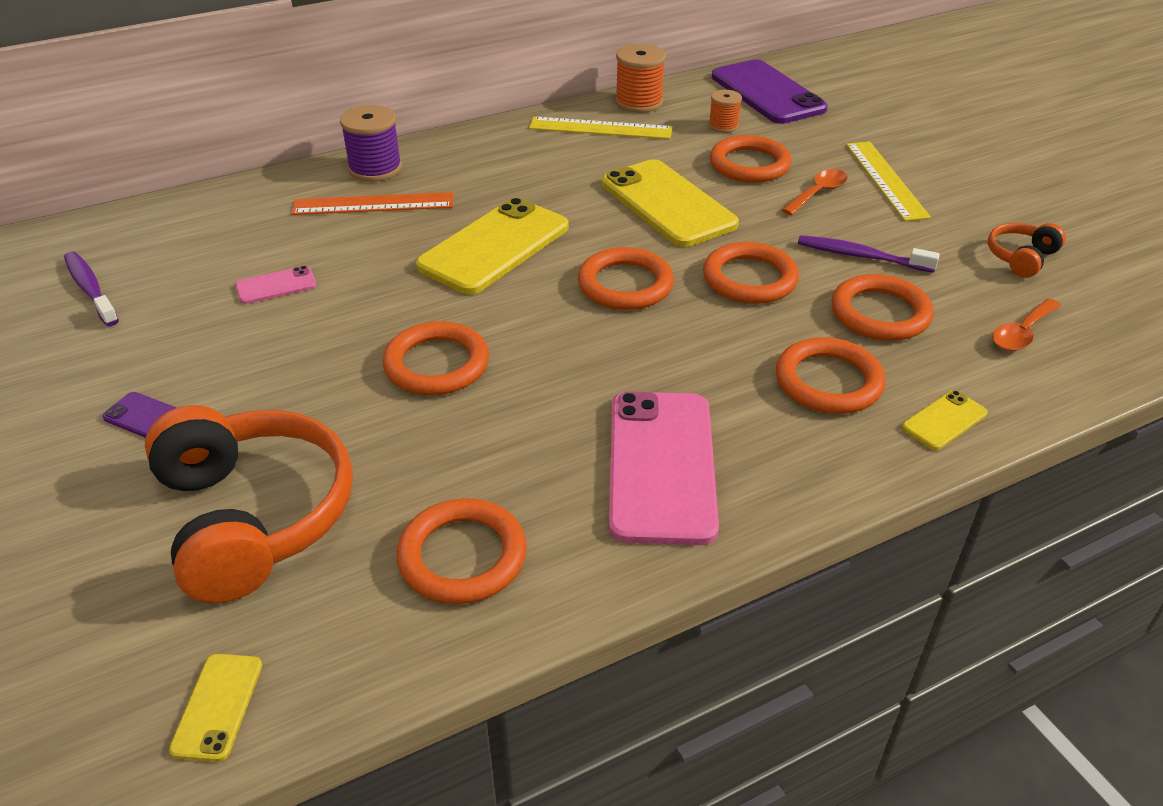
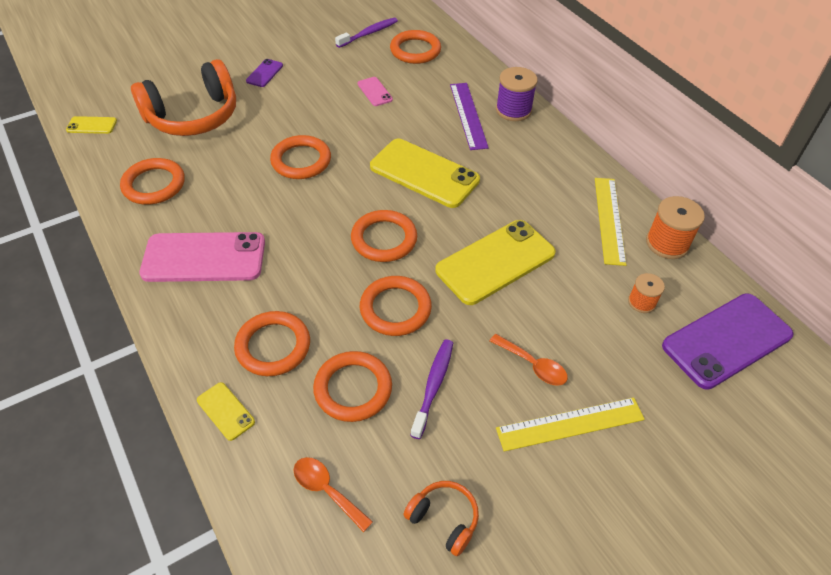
camera: 85 degrees right, 10 degrees up
orange ruler [291,192,453,215] -> purple ruler [450,83,489,150]
orange ring [710,135,792,183] -> orange ring moved to [390,30,441,64]

